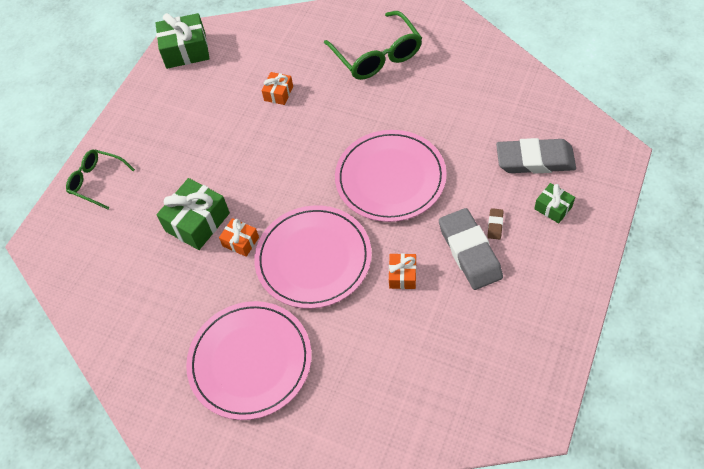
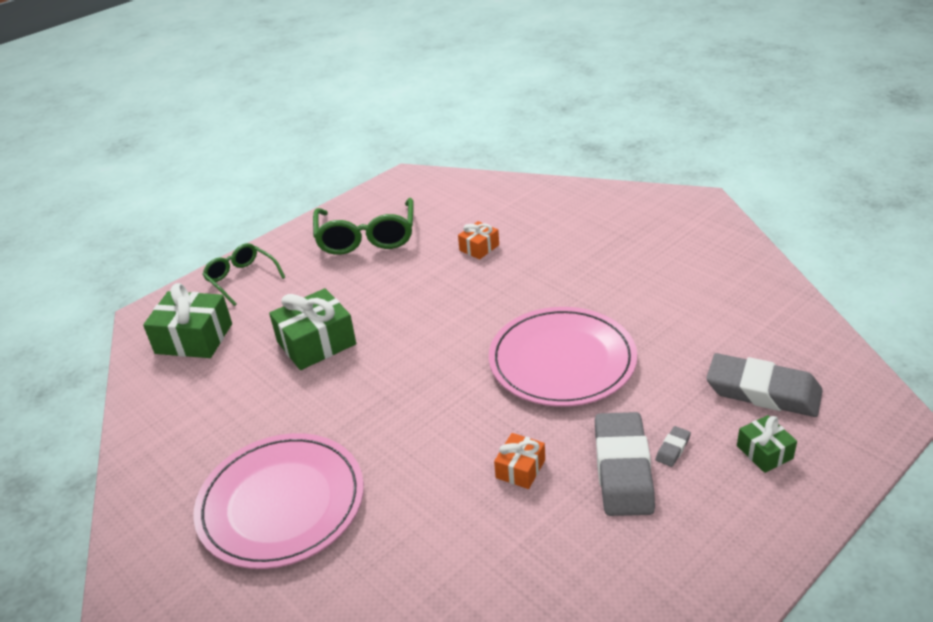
camera: 20 degrees right, 20 degrees down
green gift [156,13,210,69] -> green gift moved to [143,283,232,358]
orange gift [219,218,259,257] -> none
pink plate [254,205,372,309] -> none
green glasses [324,11,422,80] -> green glasses moved to [313,198,414,255]
brown eraser [488,208,504,240] -> grey eraser [656,426,691,467]

